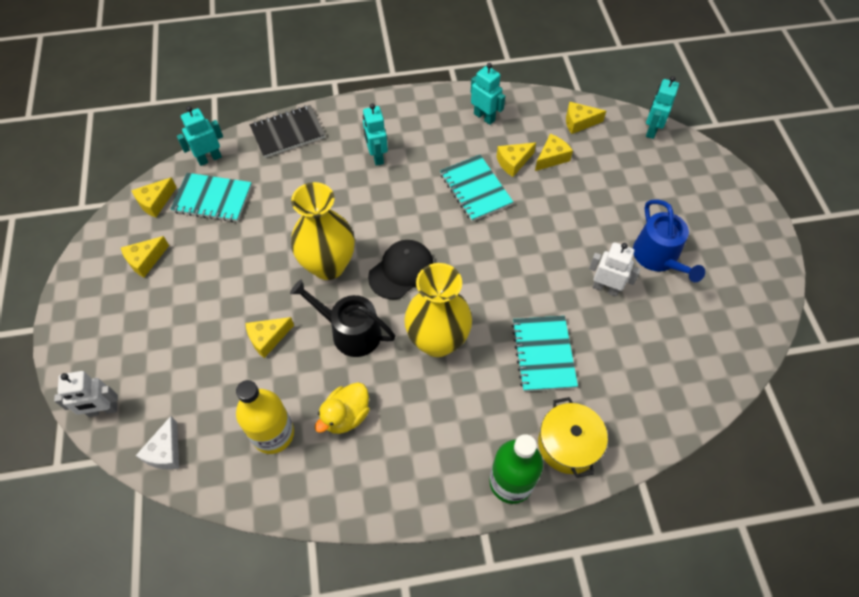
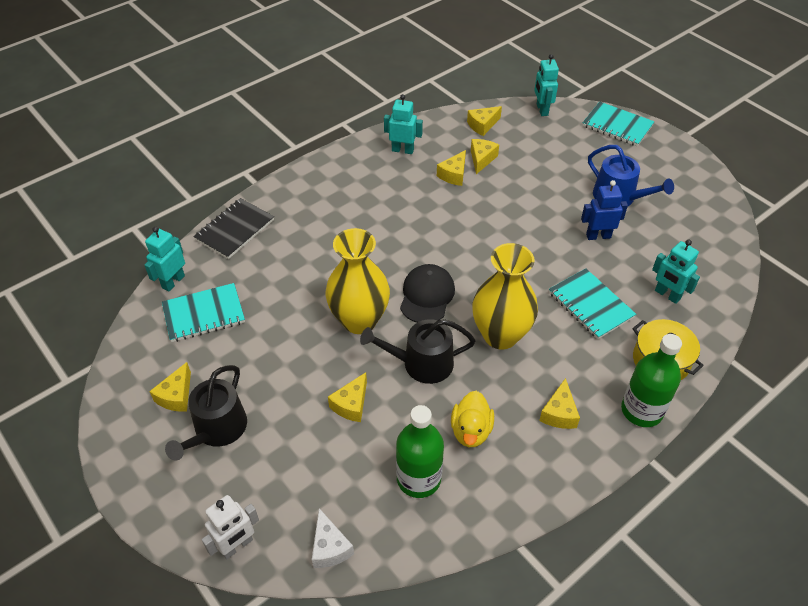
camera: 30 degrees left, 10 degrees down
yellow cheese [131,177,177,218] -> yellow cheese moved to [539,378,580,429]
yellow bottle [236,380,294,454] -> green bottle [396,405,444,498]
turquoise robot [363,104,388,166] -> turquoise robot moved to [652,240,700,304]
turquoise notebook [440,155,513,222] -> turquoise notebook moved to [582,102,655,146]
white robot [589,242,641,297] -> blue robot [581,180,628,240]
none -> black watering can [165,365,247,461]

